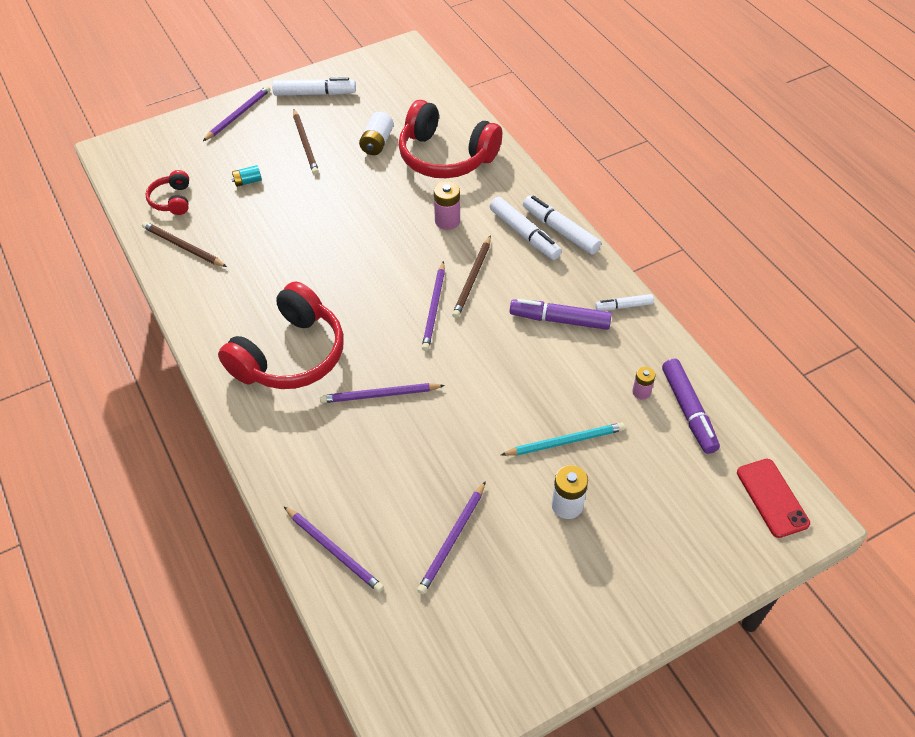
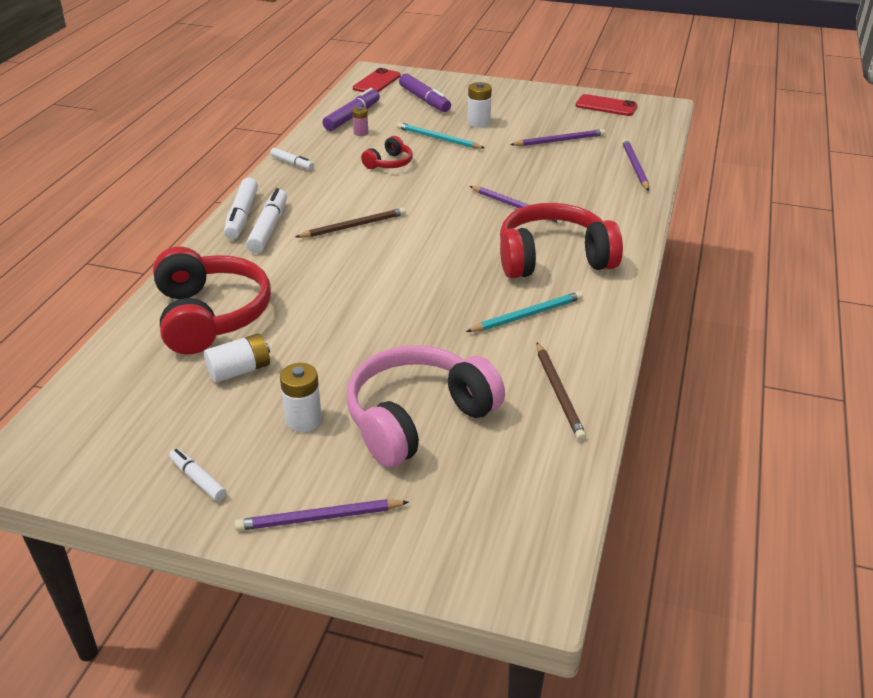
camera: 135 degrees left, 15 degrees down
red headphones [145,170,189,215] -> red headphones moved to [361,136,413,169]
turquoise battery [231,165,262,187] -> pink headphones [346,345,505,467]
white marker [272,77,356,96] -> white marker [169,449,227,501], size x0.59
brown pencil [293,110,319,175] -> white battery [280,363,322,432]
purple pencil [422,261,445,351] -> none
pink battery [434,181,460,230] -> none
purple marker [510,299,612,330] -> purple marker moved to [399,73,451,112]
none -> turquoise pencil [466,291,583,332]
none -> red phone [576,94,637,116]

